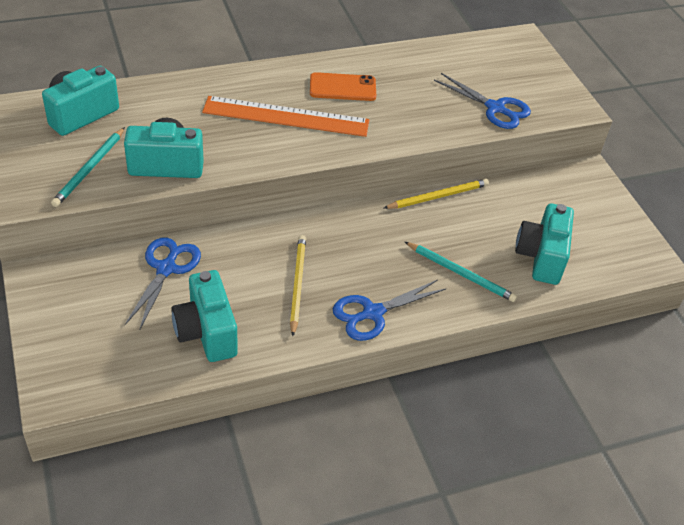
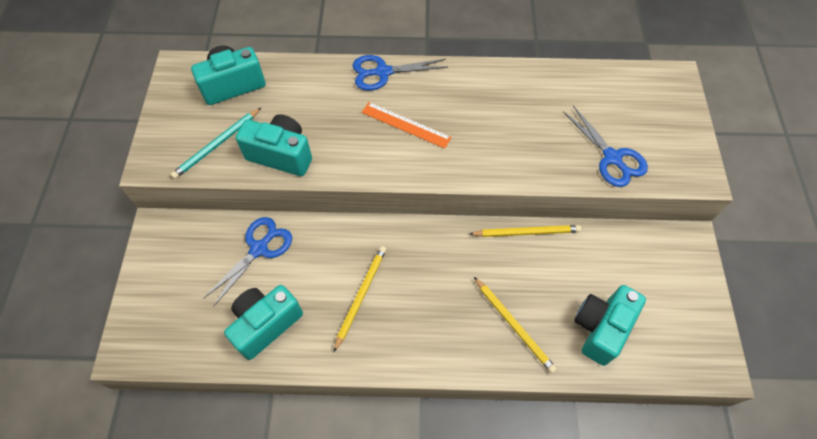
camera: 25 degrees right, 15 degrees up
turquoise camera [171,270,238,362] -> turquoise camera turned 45 degrees clockwise [224,285,303,360]
orange ruler [202,96,369,137] -> orange ruler [362,102,452,149], size x0.61
orange phone [310,72,376,101] -> none
blue scissors [333,280,446,341] -> blue scissors moved to [352,55,448,91]
turquoise pencil [405,242,517,302] -> yellow pencil [474,277,557,373]

